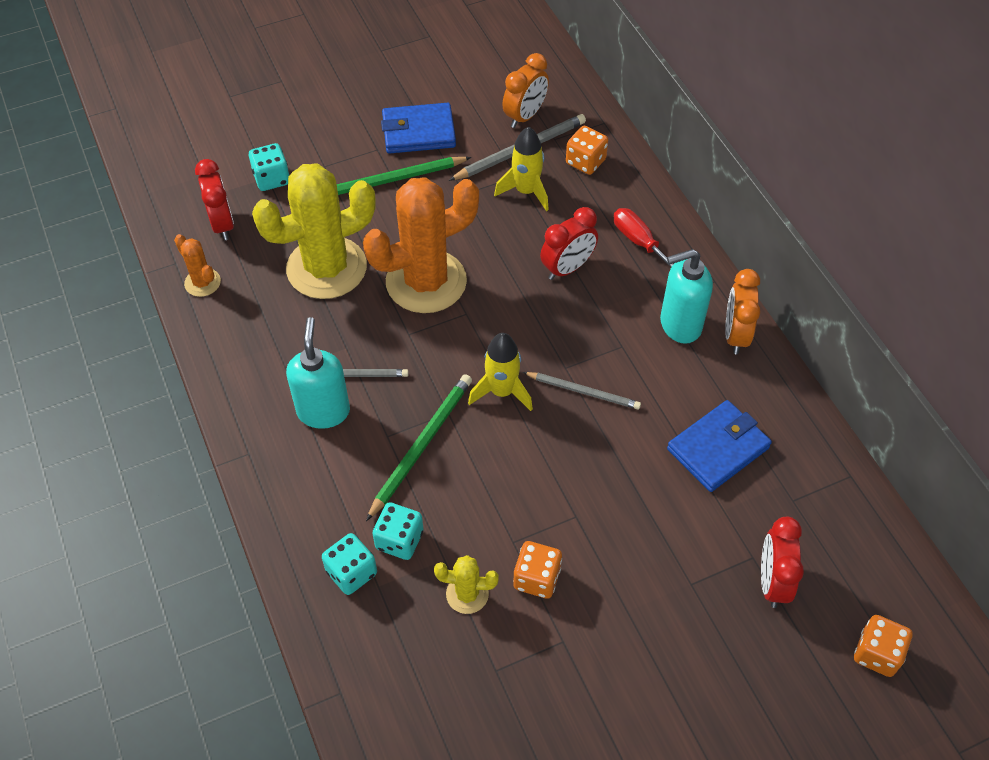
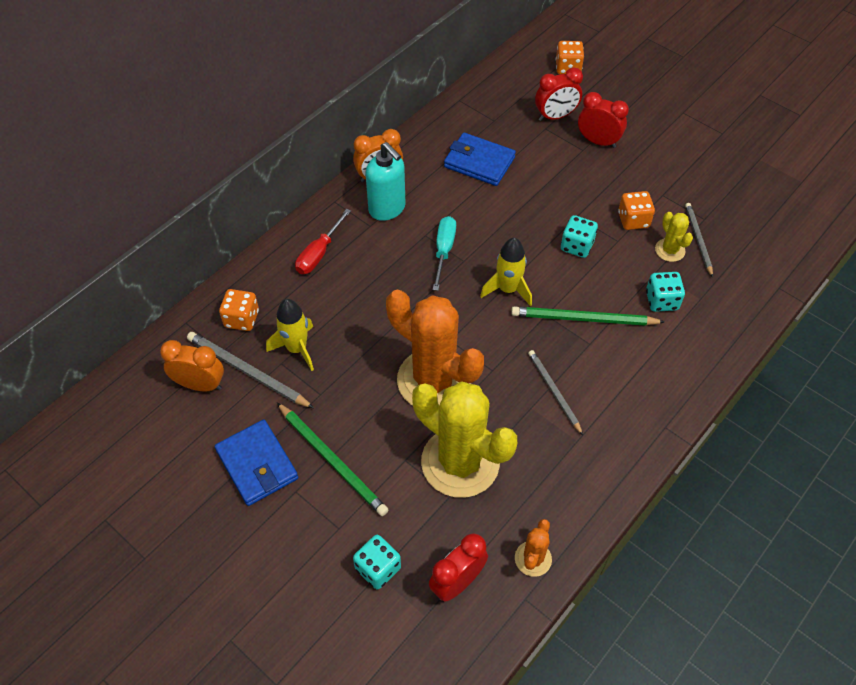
camera: 115 degrees left, 0 degrees up
turquoise soap dispenser [286,317,350,429] -> none
turquoise dice [322,533,377,595] -> turquoise dice moved to [561,215,598,258]
grey pencil [523,372,641,409] -> grey pencil moved to [685,203,713,277]
red clock [540,207,598,280] -> red clock moved to [578,92,629,148]
none -> turquoise screwdriver [433,216,456,291]

